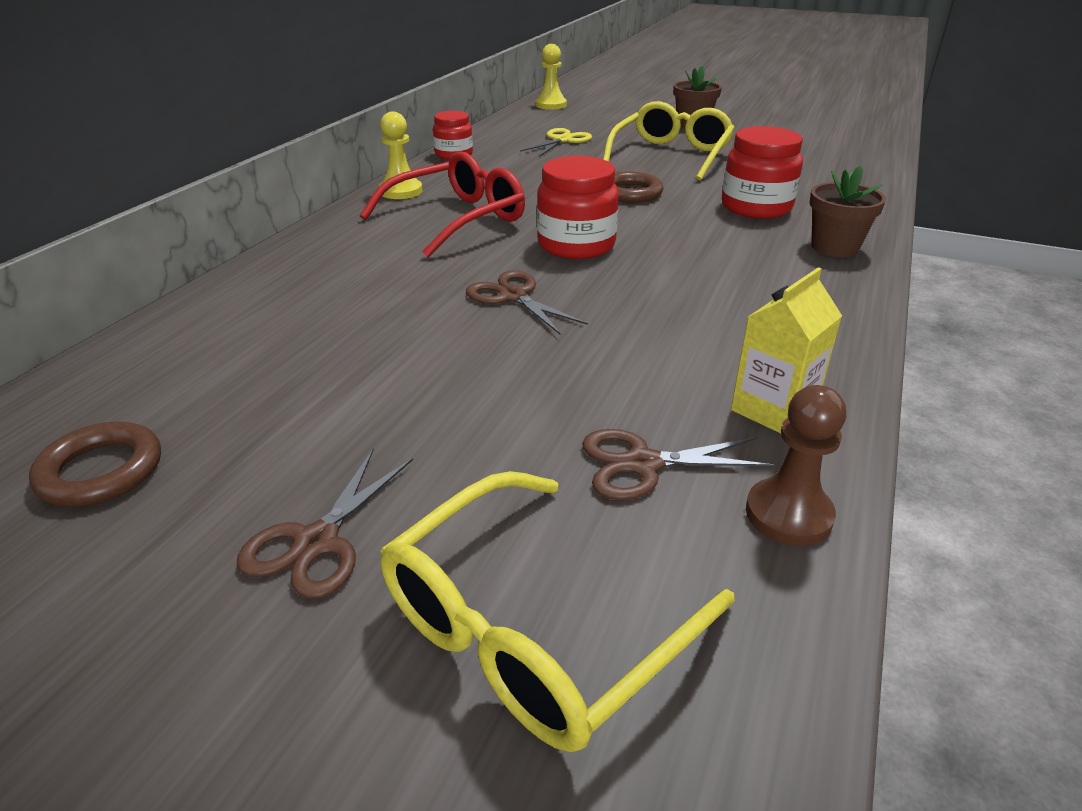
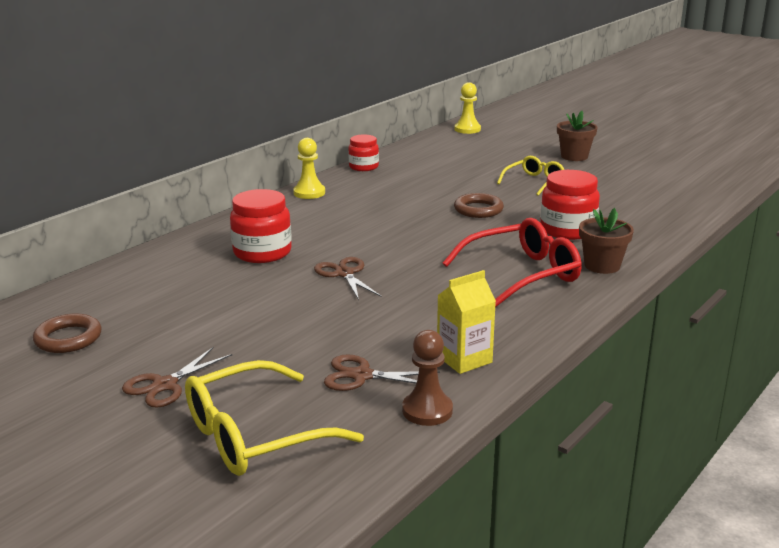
camera: 15 degrees right, 10 degrees down
red glasses [360,151,525,258] -> red glasses moved to [443,218,582,307]
yellow scissors [520,128,592,157] -> none
red jar [537,156,619,259] -> red jar moved to [230,189,292,263]
yellow glasses [603,101,735,181] -> yellow glasses [497,156,564,196], size x0.60

